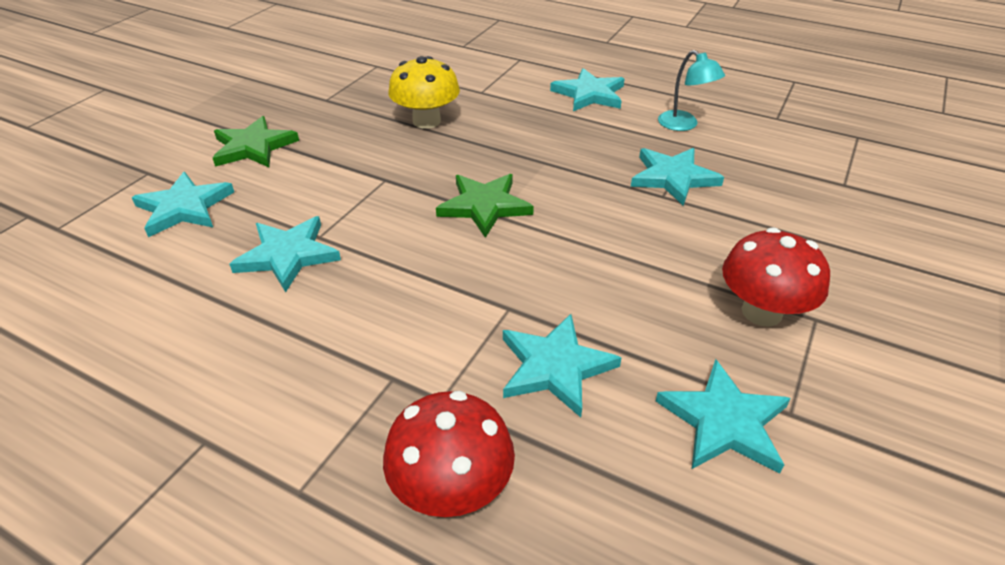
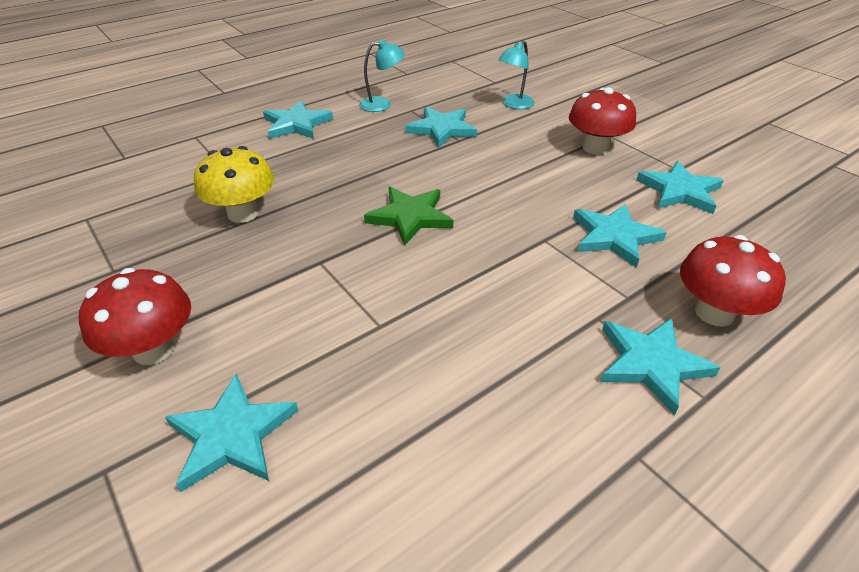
camera: 65 degrees left, 0 degrees up
green star [213,116,299,167] -> red mushroom [79,268,191,365]
turquoise star [230,216,341,292] -> turquoise star moved to [600,318,721,415]
none -> turquoise lamp [498,41,534,109]

